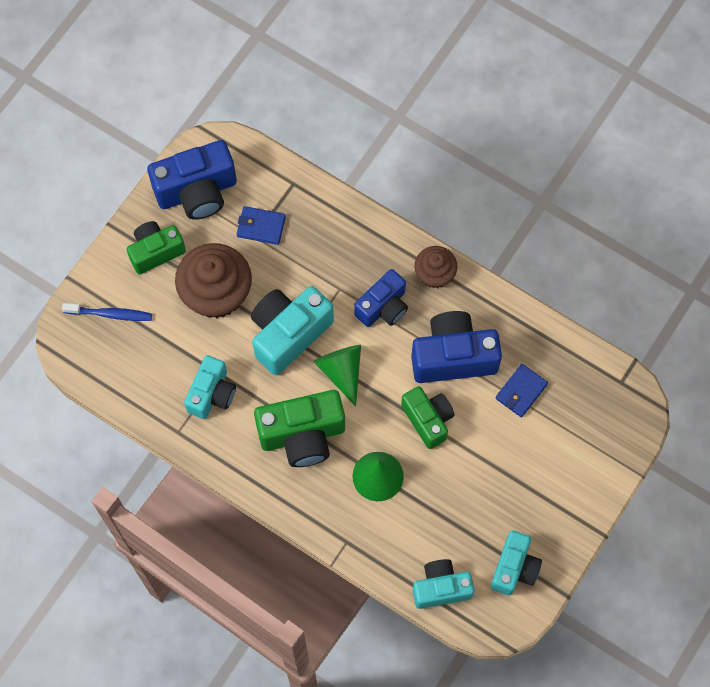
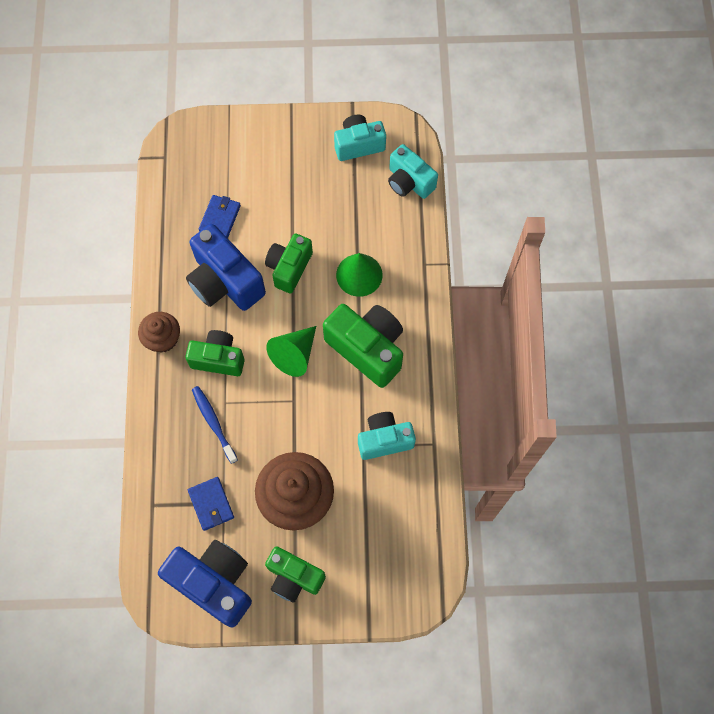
camera: 125 degrees left, 0 degrees up
blue toothbrush [62,303,152,321] -> blue toothbrush moved to [192,386,238,464]
turquoise camera [251,286,334,375] -> none
blue camera [354,269,408,327] -> green camera [185,330,245,376]
blue wallet [495,364,548,418] -> blue wallet turned 75 degrees counterclockwise [199,195,241,238]

